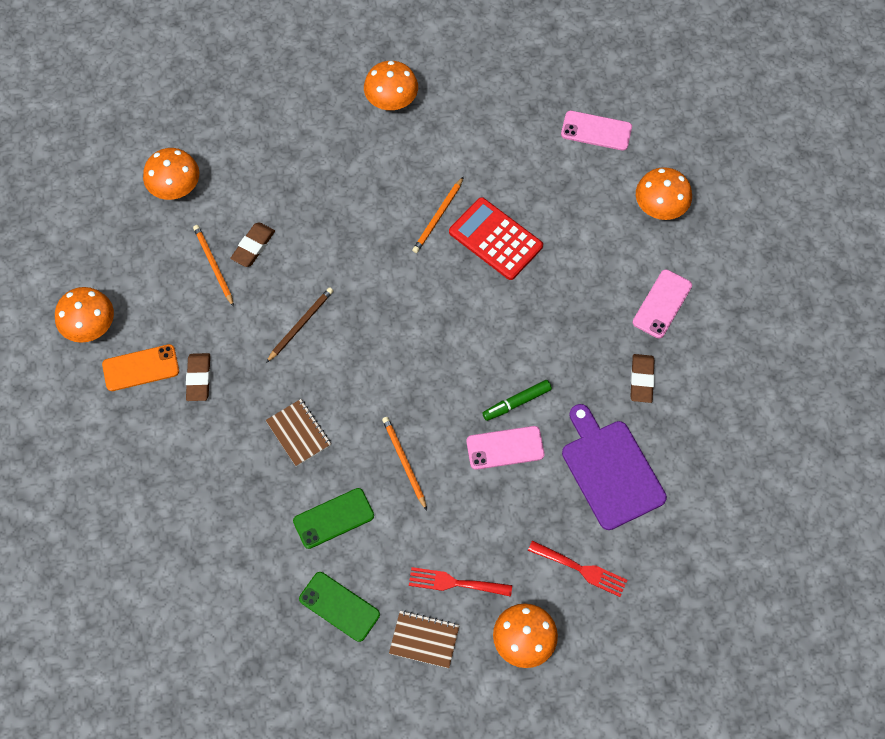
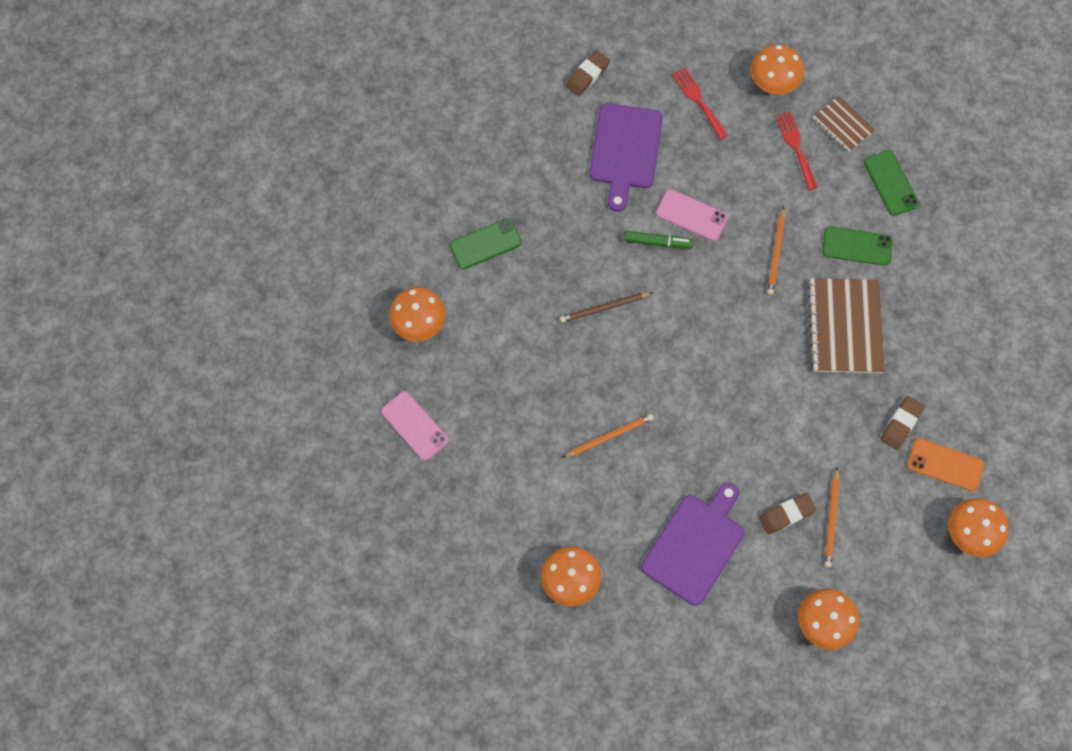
camera: 145 degrees left, 5 degrees up
brown pencil [266,287,333,363] -> brown pencil moved to [560,292,653,323]
brown notebook [266,399,331,467] -> brown notebook [807,278,885,373], size x1.80
red fork [409,567,512,597] -> red fork turned 150 degrees counterclockwise [776,111,818,190]
red calculator [449,197,543,280] -> none
brown eraser [630,354,655,403] -> brown eraser moved to [566,50,610,96]
pink phone [633,269,692,339] -> green phone [450,218,522,269]
none -> purple cutting board [641,483,744,605]

